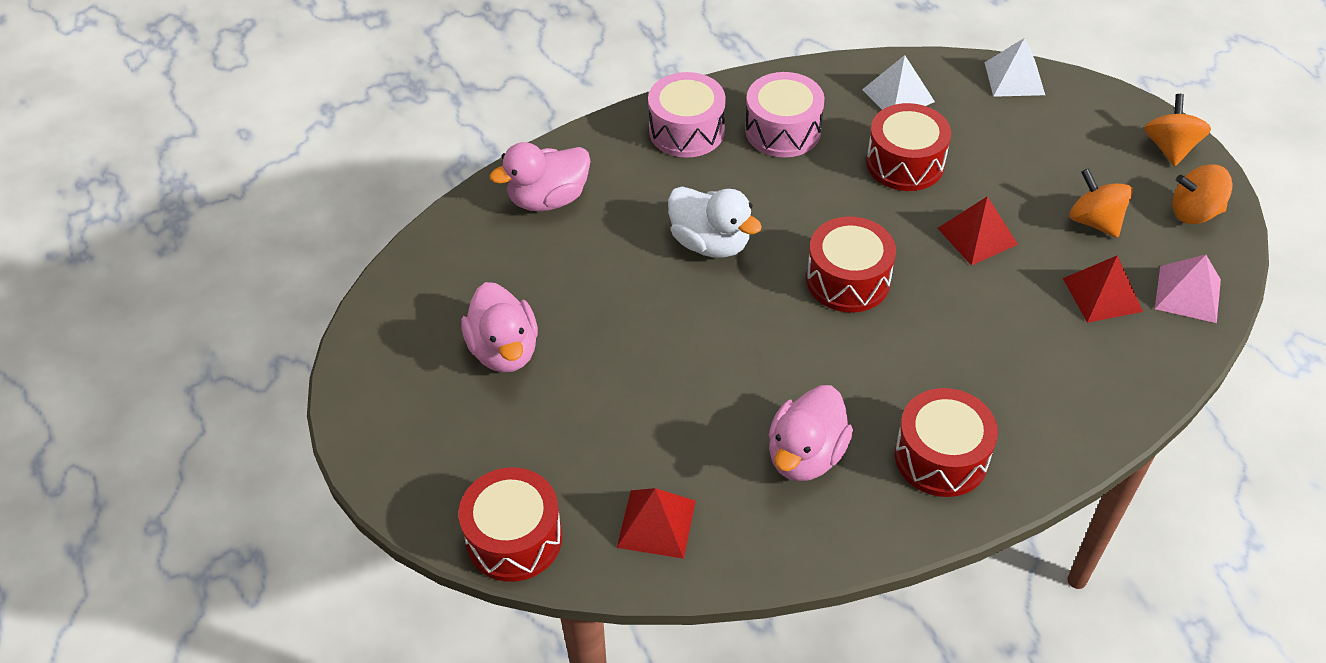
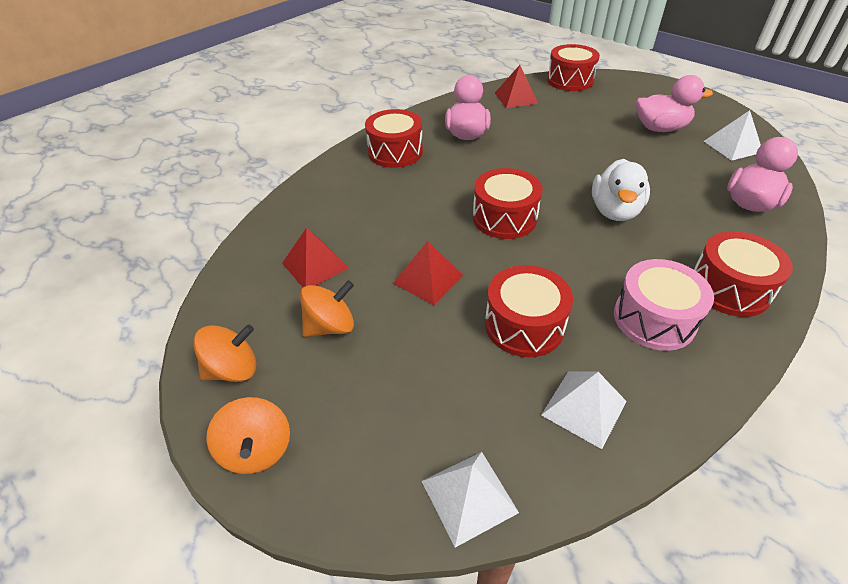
camera: 155 degrees right, 5 degrees down
pink duck [461,282,538,373] -> pink duck turned 135 degrees clockwise [636,75,713,132]
pink drum [648,72,726,158] -> red drum [693,231,793,317]
white duck [668,187,762,258] -> white duck turned 90 degrees counterclockwise [592,159,650,221]
orange spinning top [1069,168,1133,238] -> orange spinning top turned 60 degrees counterclockwise [300,280,354,337]
pink pyramid [1155,255,1221,323] -> none
none -> white pyramid [704,110,761,161]

